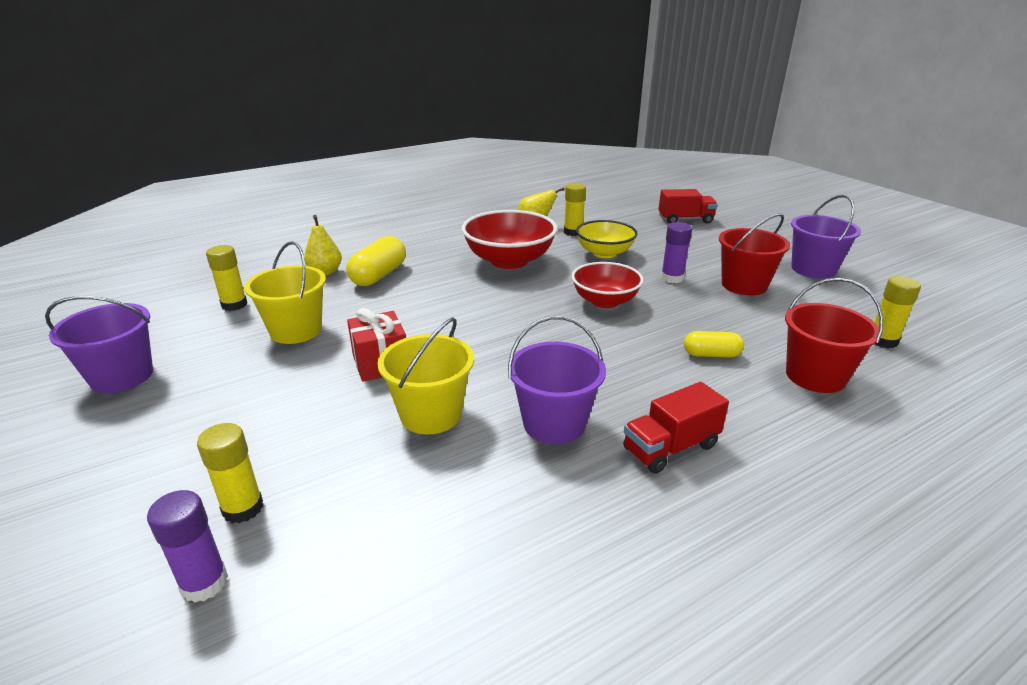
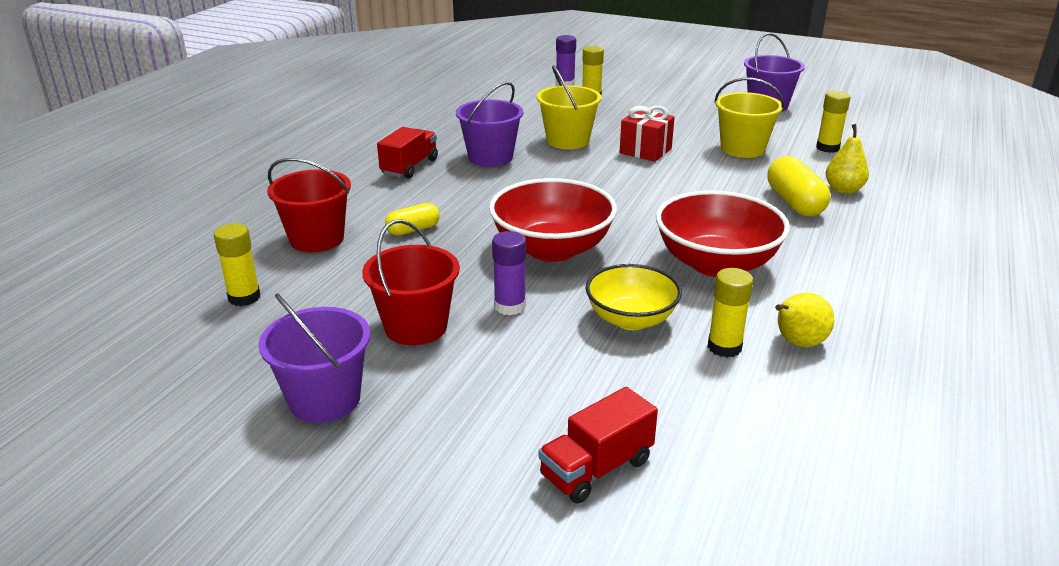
camera: 145 degrees right, 0 degrees up
red bowl [572,262,643,308] -> red bowl [489,178,617,262], size x1.51

